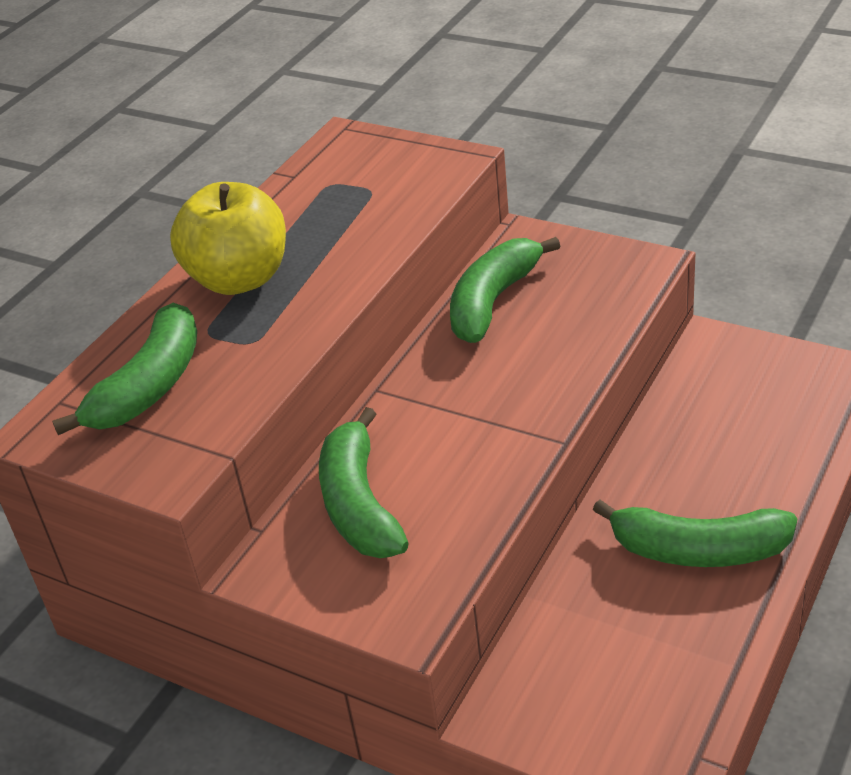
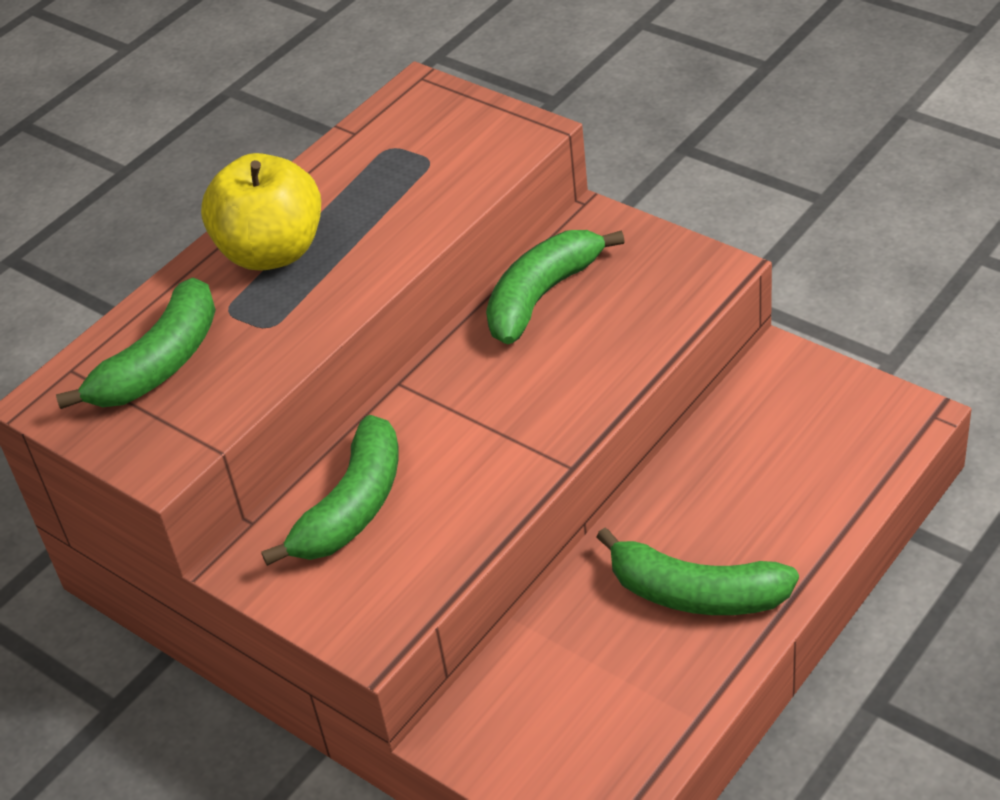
camera: 10 degrees right, 5 degrees up
green banana [319,407,409,558] -> green banana turned 150 degrees counterclockwise [261,415,398,566]

